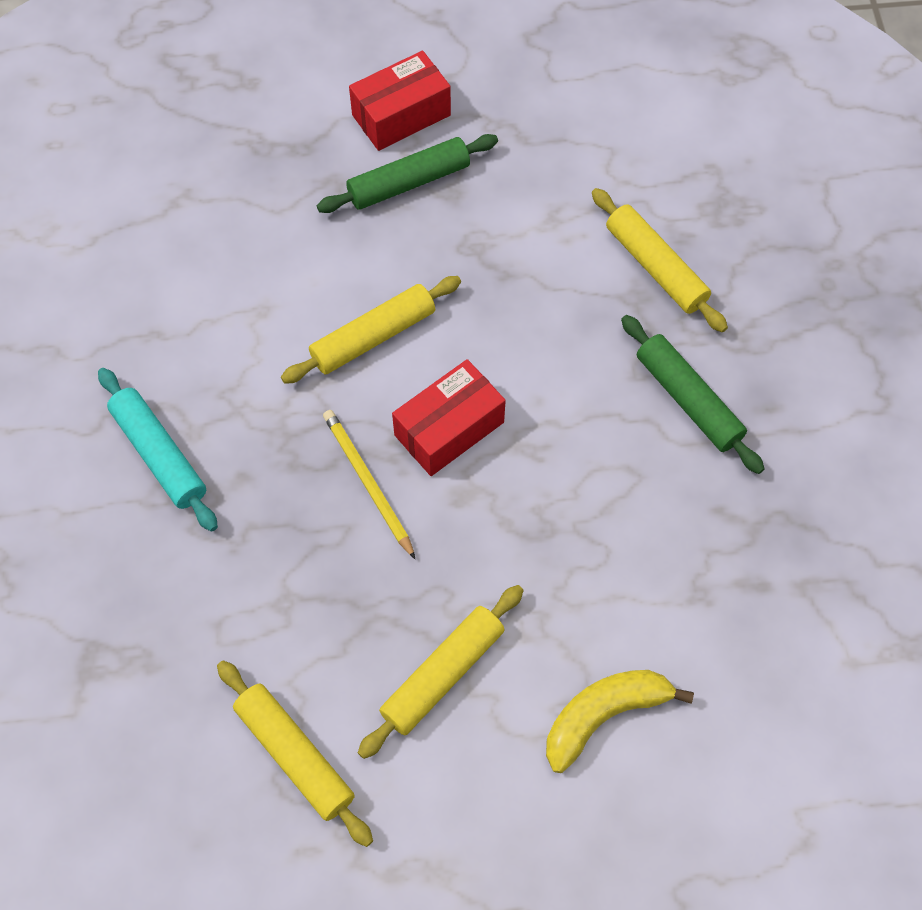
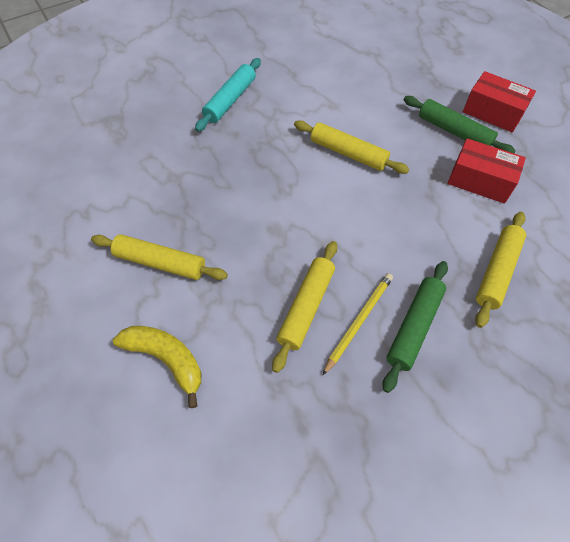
camera: 65 degrees right, 5 degrees down
yellow rolling pin [217,660,373,847] -> yellow rolling pin moved to [272,241,337,373]
yellow pencil [323,410,415,559] -> yellow pencil moved to [322,273,393,376]
red box [392,359,506,476] -> red box moved to [447,138,526,204]

